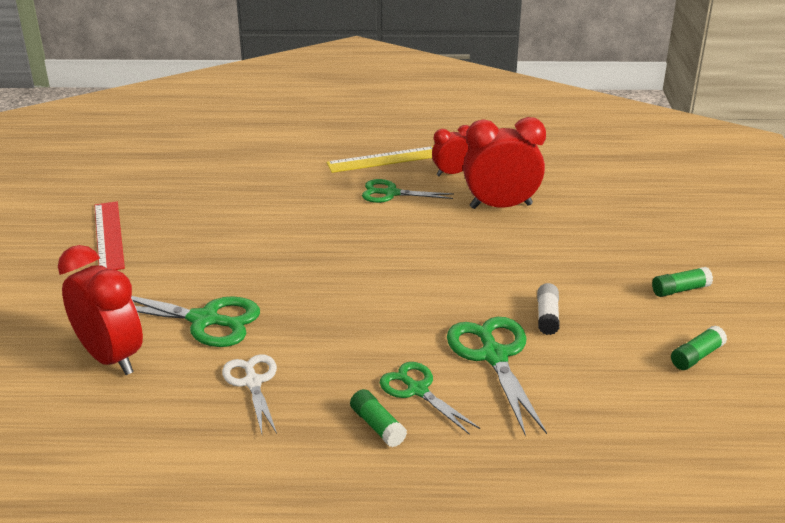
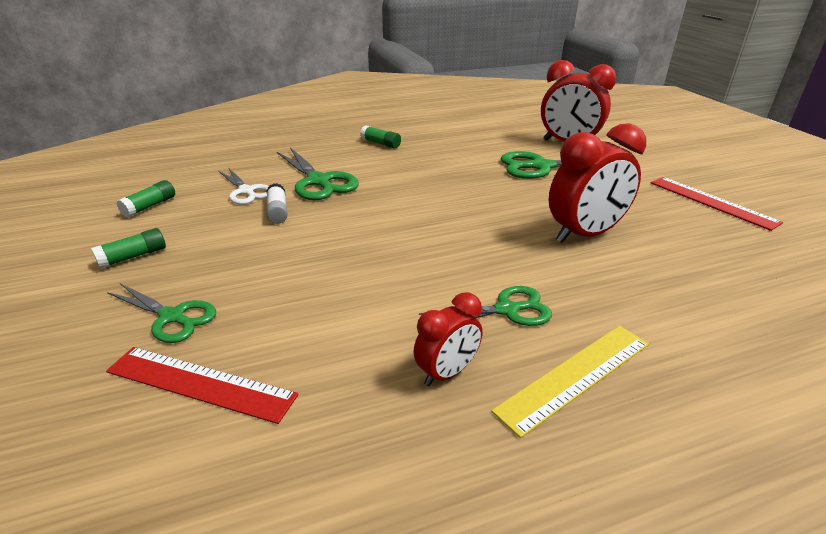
camera: 160 degrees right, 0 degrees up
white scissors [222,354,277,434] -> white scissors moved to [219,167,269,205]
green scissors [380,362,480,435] -> green scissors moved to [107,283,216,343]
red clock [463,117,546,209] -> red clock moved to [549,123,646,243]
none -> red ruler [106,347,298,424]

